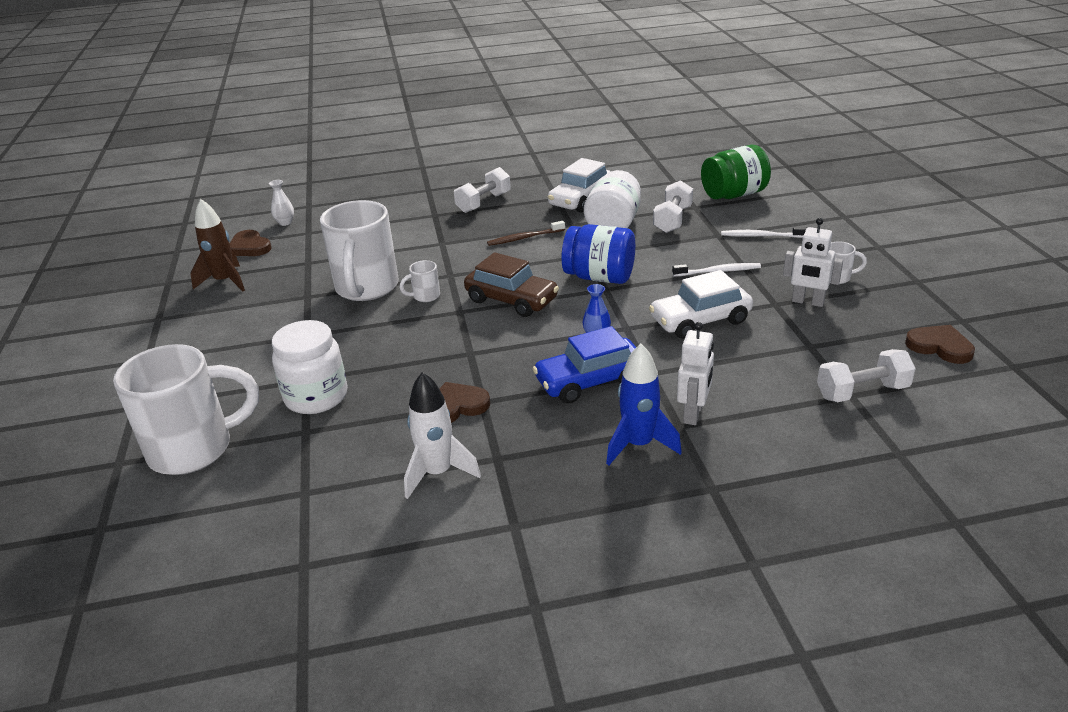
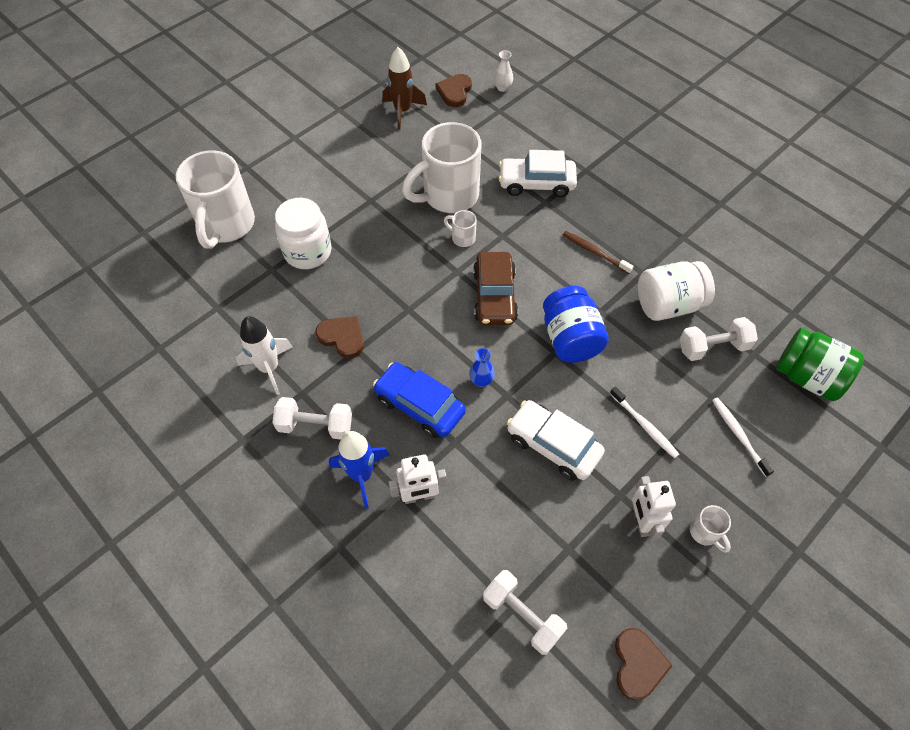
camera: 55 degrees right, 25 degrees up
white mug [113,344,259,475] -> white mug turned 60 degrees clockwise [176,150,255,249]
white dumbbell [454,167,511,213] -> white dumbbell moved to [272,397,352,440]
white car [548,158,611,212] -> white car moved to [499,150,577,197]

